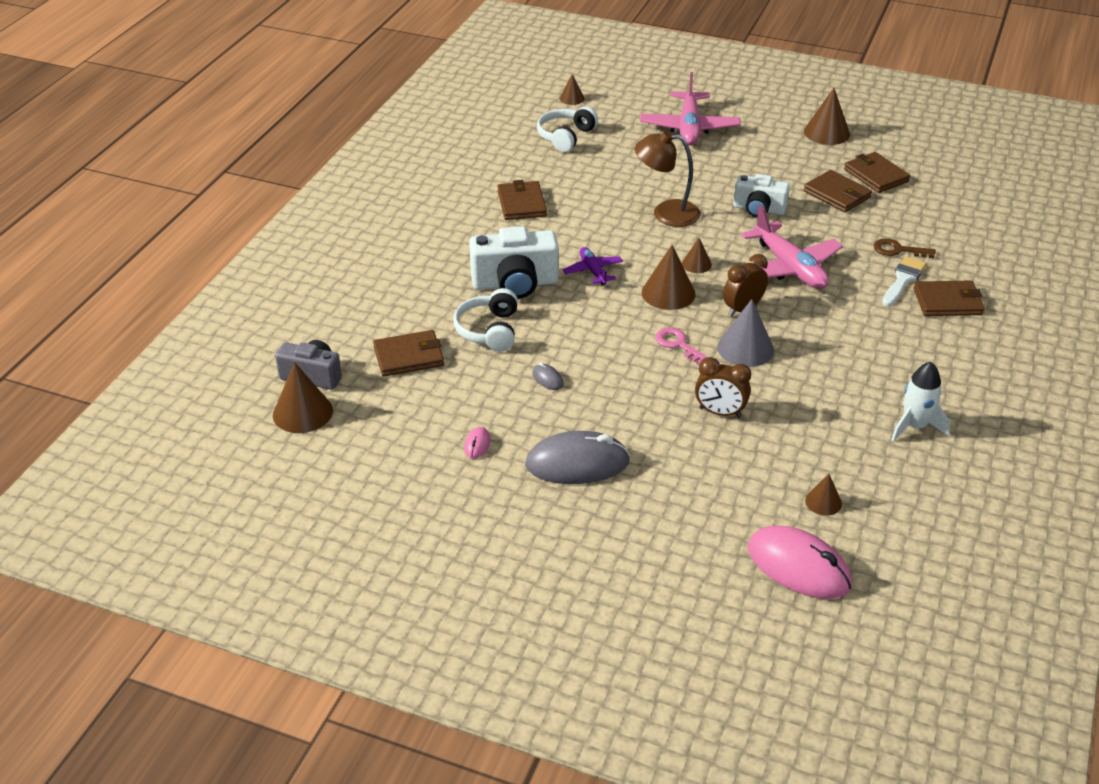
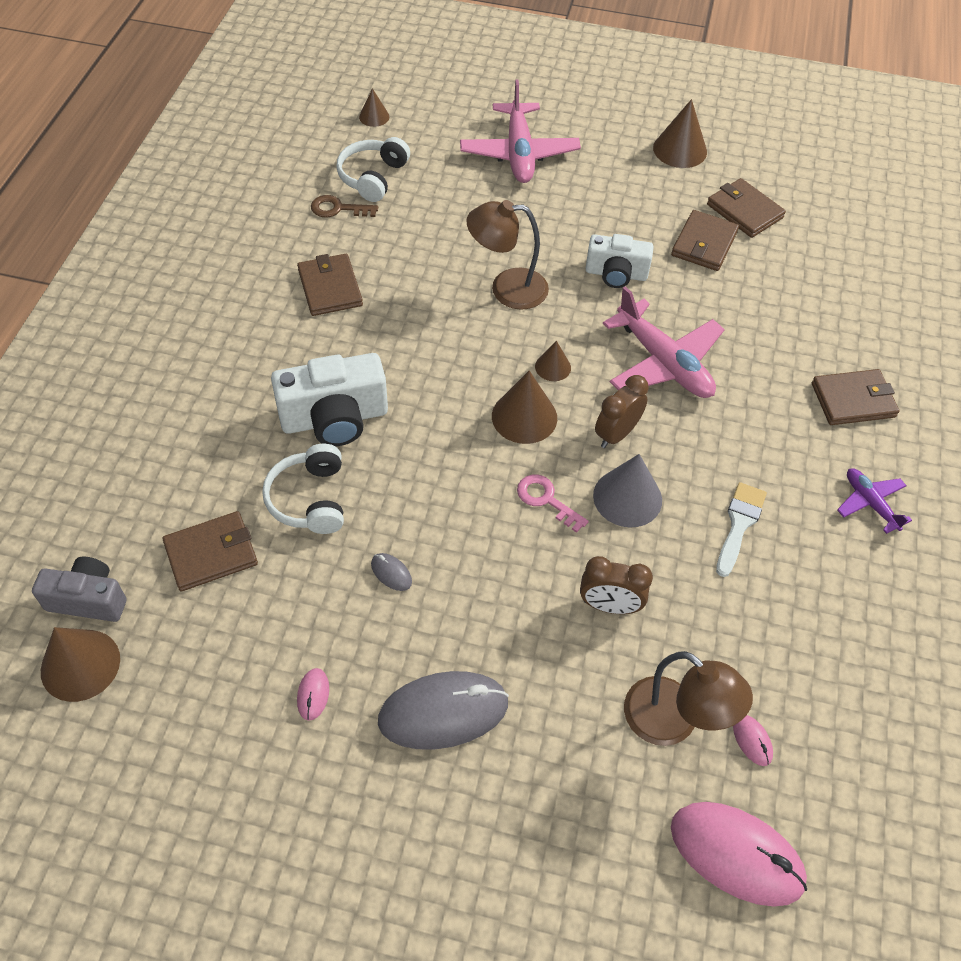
camera: 10 degrees left, 15 degrees up
purple plane [563,247,623,285] -> purple plane moved to [837,469,912,534]
brown wallet [804,170,872,212] -> brown wallet turned 75 degrees clockwise [671,210,739,271]
brown cone [805,474,842,516] -> pink mouse [733,715,773,766]
brown key [874,238,936,258] -> brown key moved to [311,195,378,218]
white brush [882,256,926,306] -> white brush moved to [716,482,767,577]
white rocket [891,362,950,441] -> none
none -> brown lamp [624,651,753,746]

